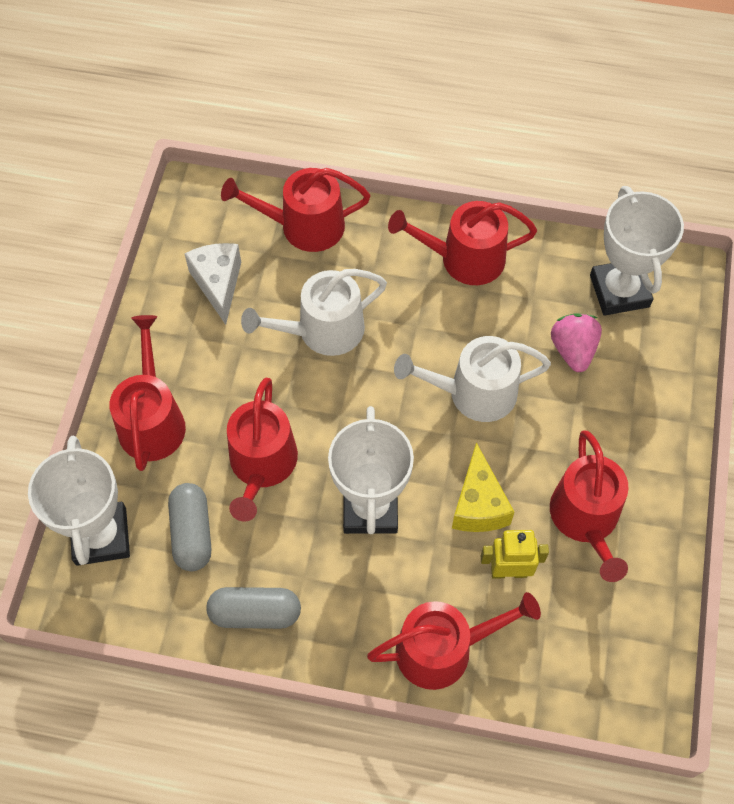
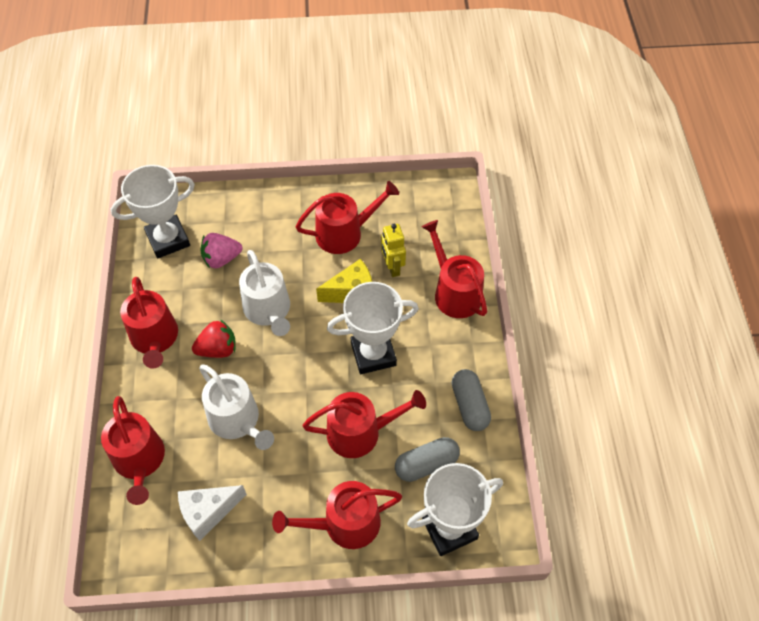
camera: 105 degrees left, 5 degrees down
none -> red strawberry [192,320,236,358]

